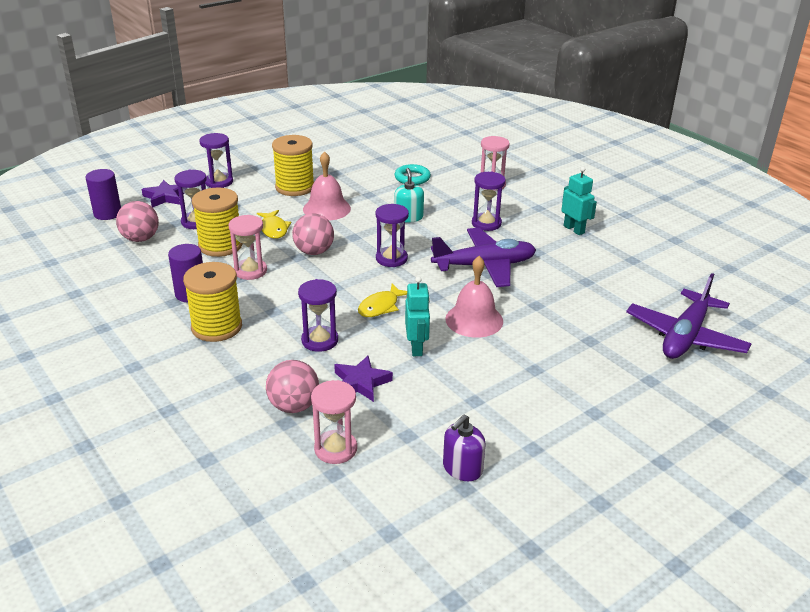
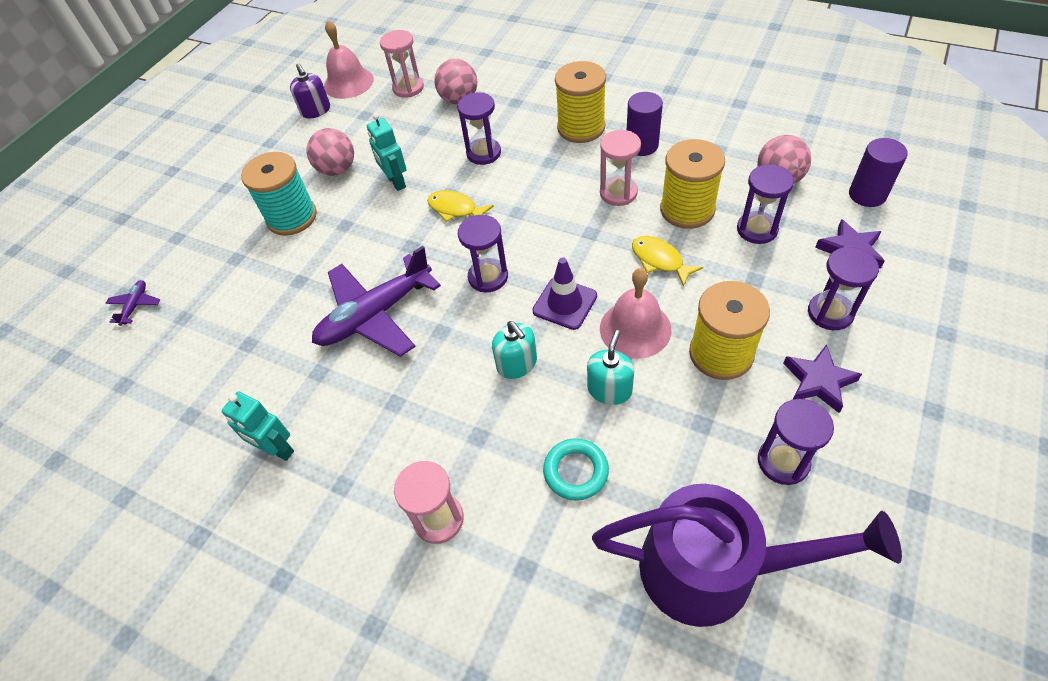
camera: 160 degrees right, 20 degrees up
pink ball [292,214,334,255] -> pink ball moved to [307,128,354,176]
purple star [334,356,393,402] -> purple star moved to [783,344,862,413]
yellow fish [358,284,407,317] -> yellow fish turned 75 degrees counterclockwise [427,190,494,222]
purple soap dispenser [443,415,485,481] -> purple soap dispenser turned 135 degrees clockwise [290,63,330,119]
pink bell [445,256,503,338] -> pink bell moved to [324,21,374,99]
purple hourglass [472,171,505,231] -> purple hourglass moved to [758,399,834,485]
purple plane [626,273,751,359] -> purple plane [106,280,161,326], size x0.43
none -> turquoise spool [241,152,317,236]
none -> purple traffic cone [532,257,597,330]
none -> turquoise soap dispenser [587,330,635,405]
none -> purple watering can [592,484,902,627]

